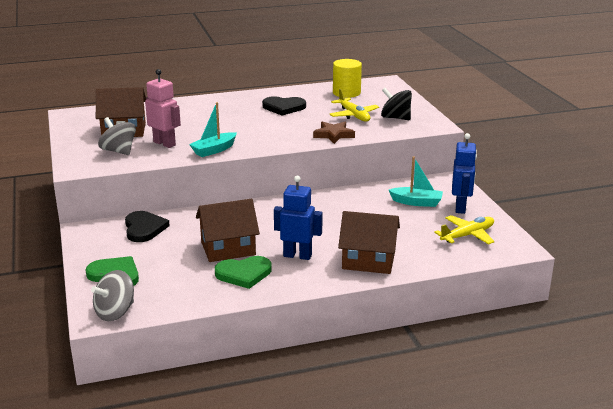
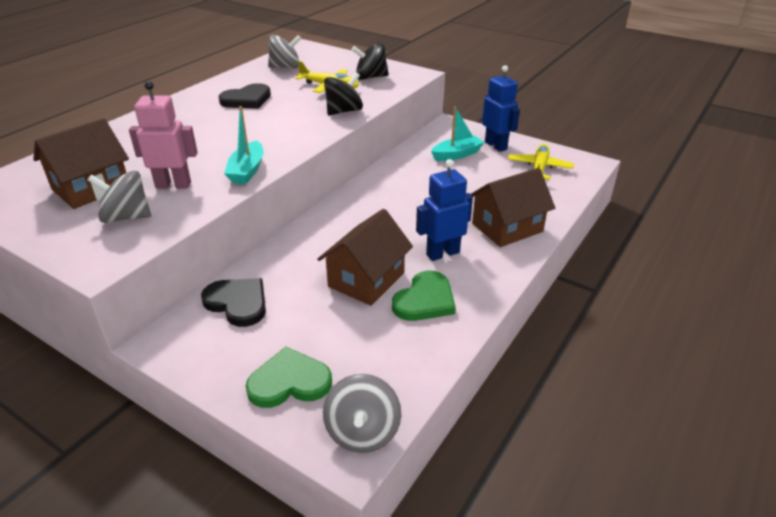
camera: 40 degrees left, 10 degrees up
brown star [313,122,355,144] -> black spinning top [324,72,363,115]
yellow cylinder [333,59,362,98] -> grey spinning top [268,35,301,68]

